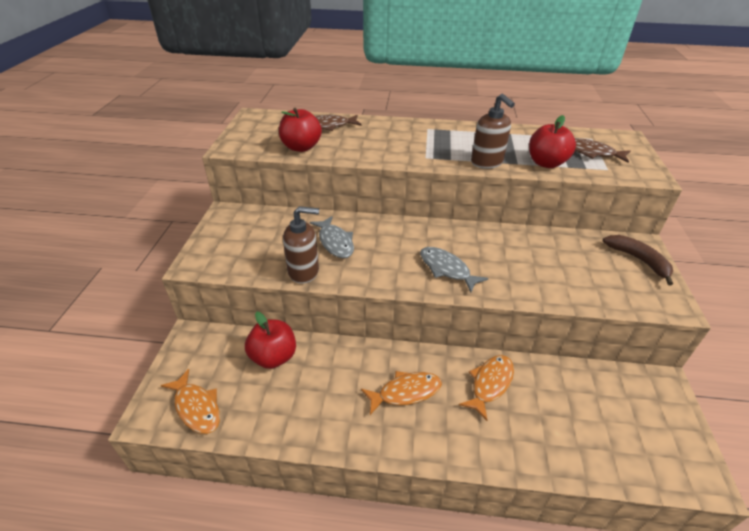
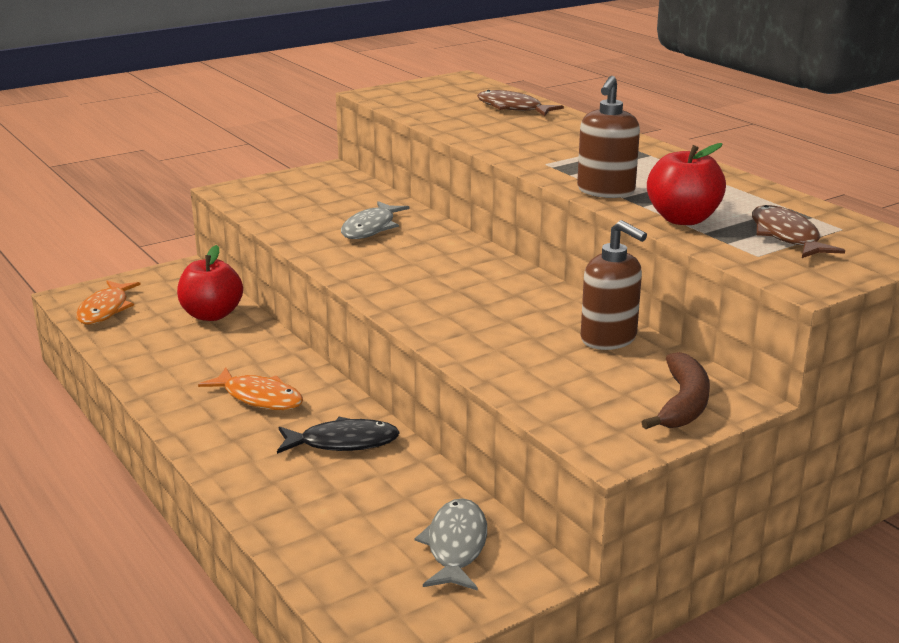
camera: 50 degrees right, 15 degrees down
red apple [279,108,322,152] -> none
brown soap dispenser [283,206,319,284] -> brown soap dispenser moved to [581,220,647,350]
grey fish [420,247,488,293] -> grey fish moved to [415,498,487,591]
orange fish [459,355,514,421] -> black fish [277,417,400,454]

